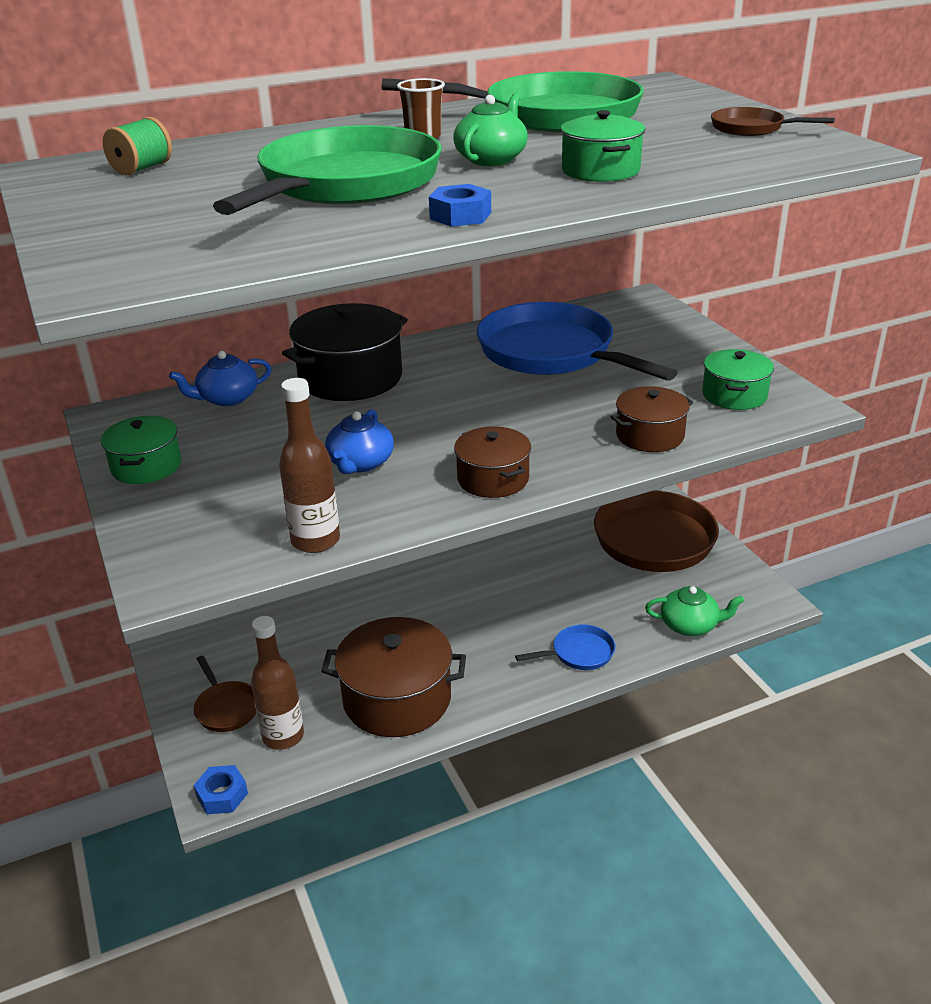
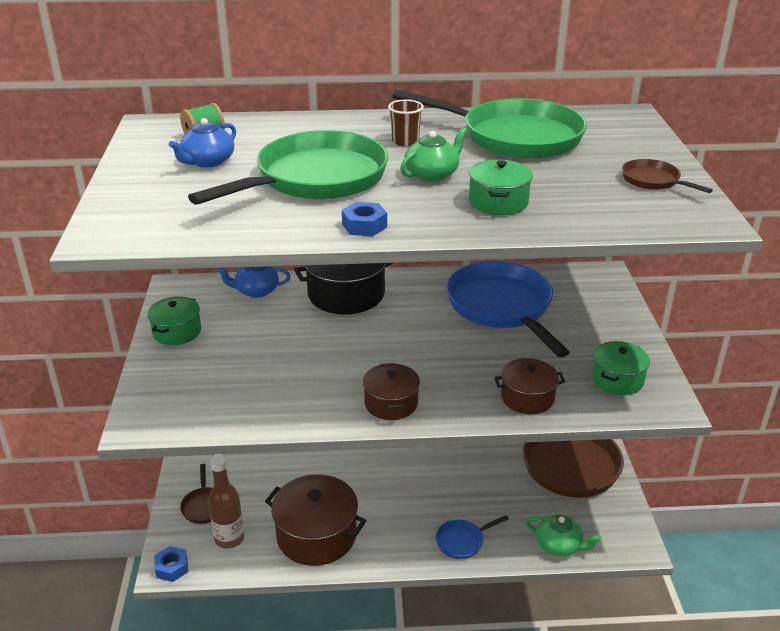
camera: 20 degrees right, 0 degrees up
brown bottle [279,378,340,553] -> none
blue teapot [325,409,394,474] -> blue teapot moved to [169,118,236,168]
blue pan [515,624,615,670] -> blue pan turned 150 degrees clockwise [436,515,509,559]

